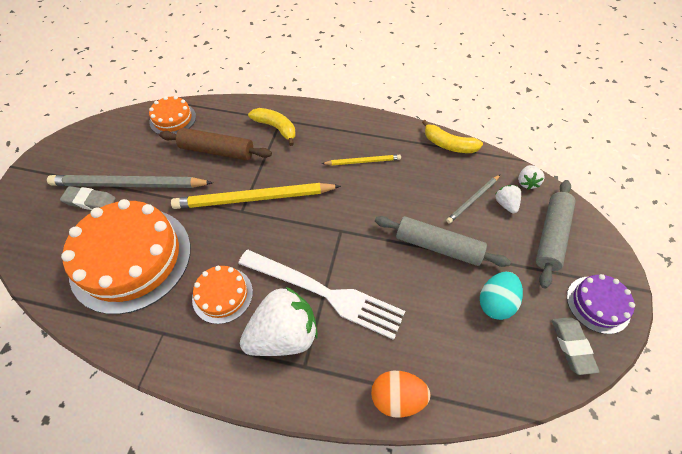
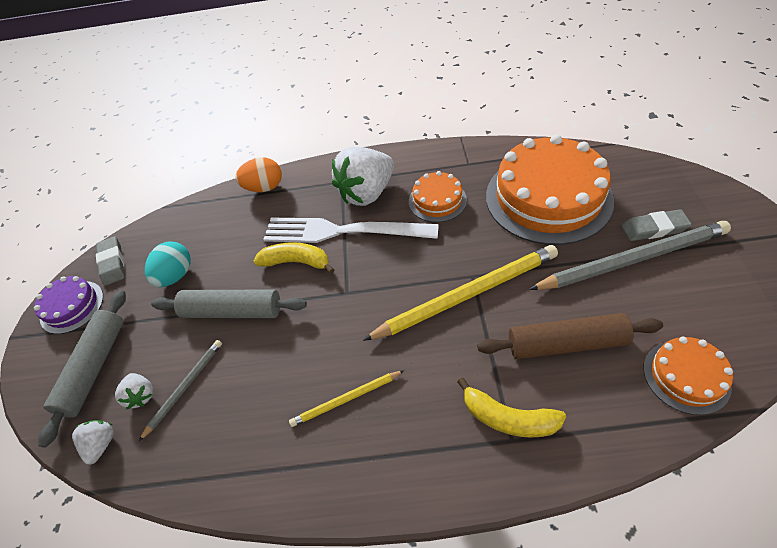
camera: 170 degrees right, 5 degrees down
yellow banana [422,120,483,153] -> yellow banana moved to [253,242,335,274]

